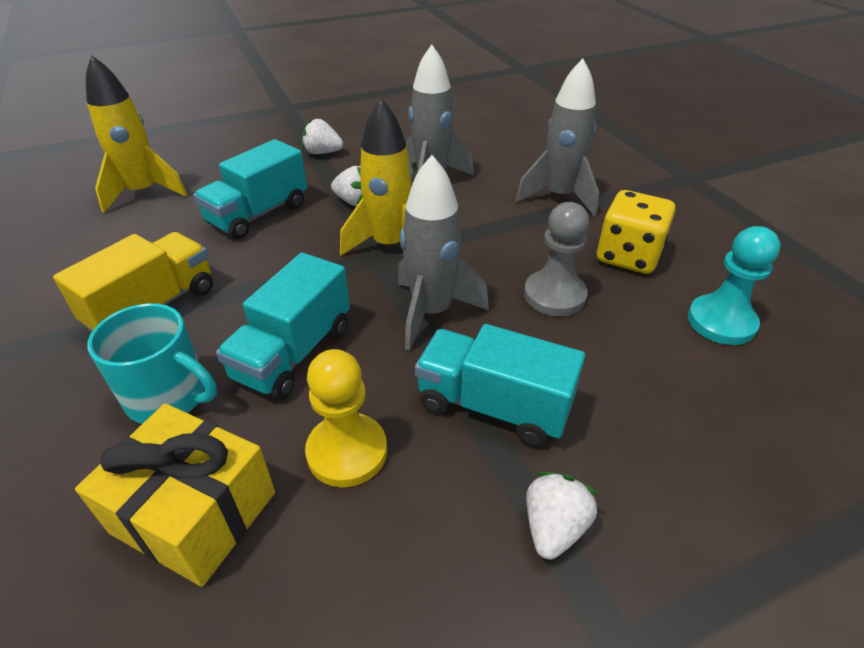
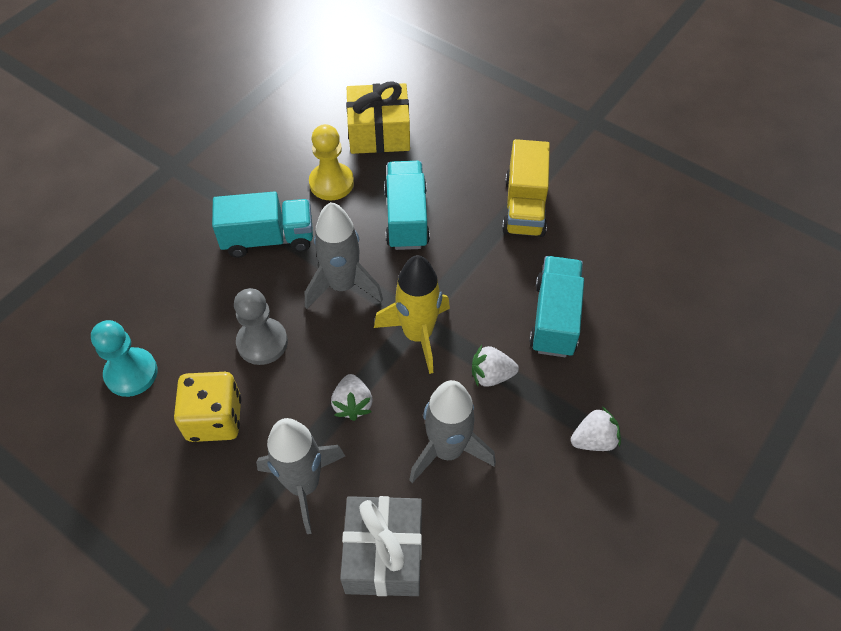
camera: 150 degrees right, 15 degrees up
yellow rocket [85,55,187,213] -> none
turquoise mug [87,303,217,424] -> none
white strawberry [526,471,600,559] -> white strawberry moved to [331,374,373,421]
none -> grey gift [340,496,422,596]

